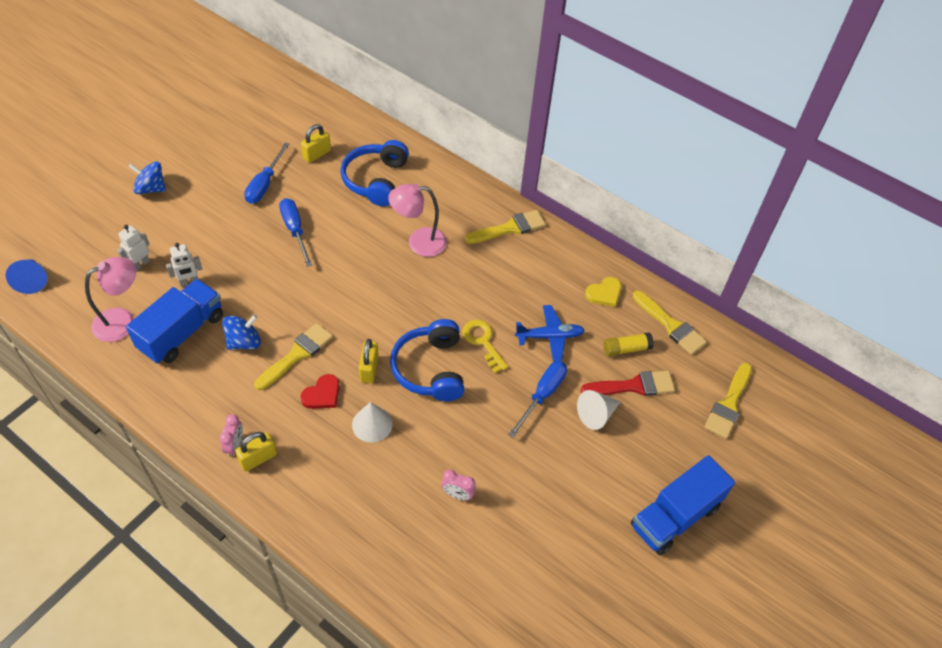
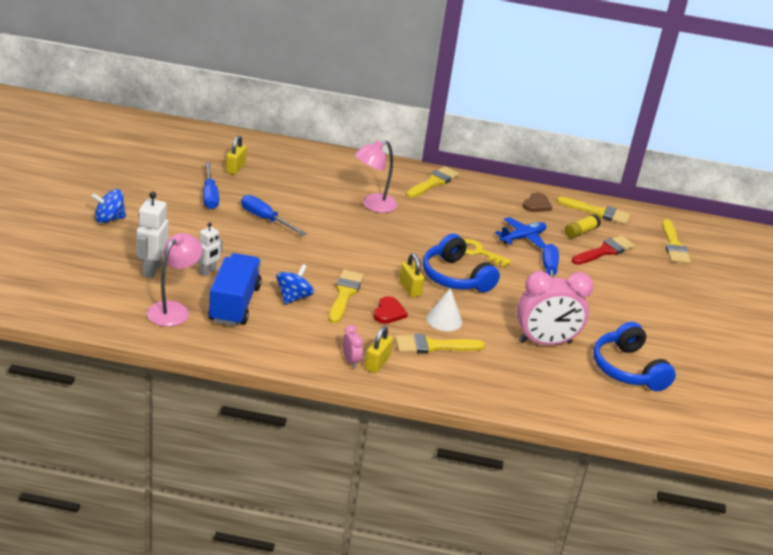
camera: 30 degrees left, 20 degrees down
blue cone [6,259,47,294] -> none
white robot [117,225,150,271] -> white robot [137,192,169,278], size x1.56
blue headphones [341,140,409,206] -> blue headphones moved to [593,322,676,391]
pink clock [441,470,476,501] -> pink clock [517,271,594,345], size x2.36
white cone [577,390,621,430] -> none
yellow heart [585,277,622,307] -> brown heart [523,192,552,212]
blue truck [631,455,735,555] -> none
none -> yellow brush [395,334,485,354]

